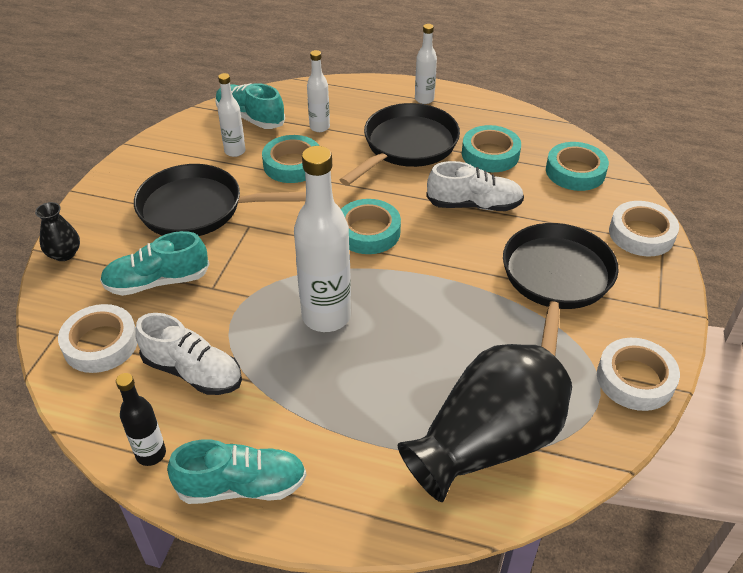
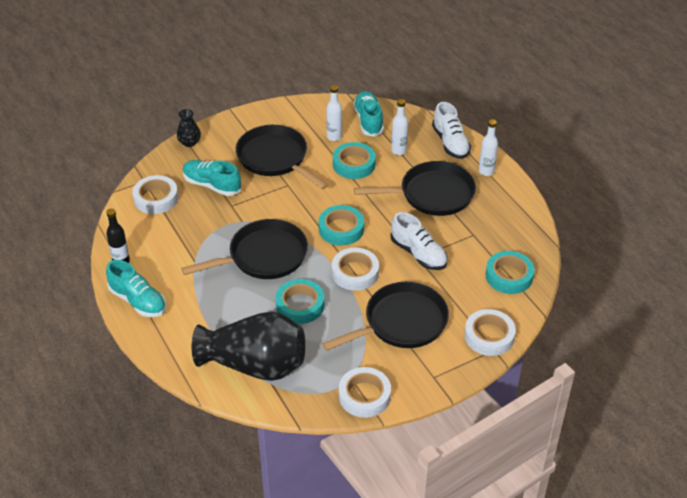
camera: 45 degrees right, 0 degrees up
white shoe [135,313,242,395] -> white shoe moved to [432,102,471,159]
white bottle [294,146,351,332] -> black pan [181,219,308,279]
turquoise tape [462,125,521,172] -> turquoise tape moved to [276,279,324,324]
none -> white tape [332,248,379,291]

